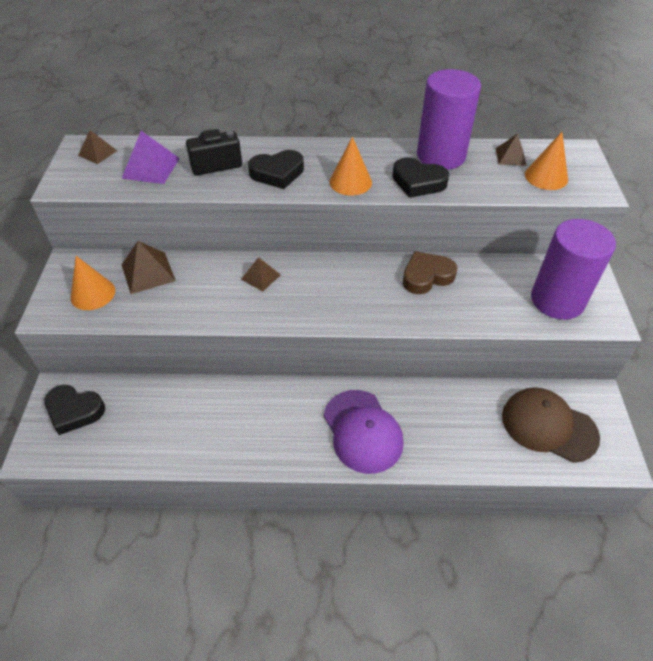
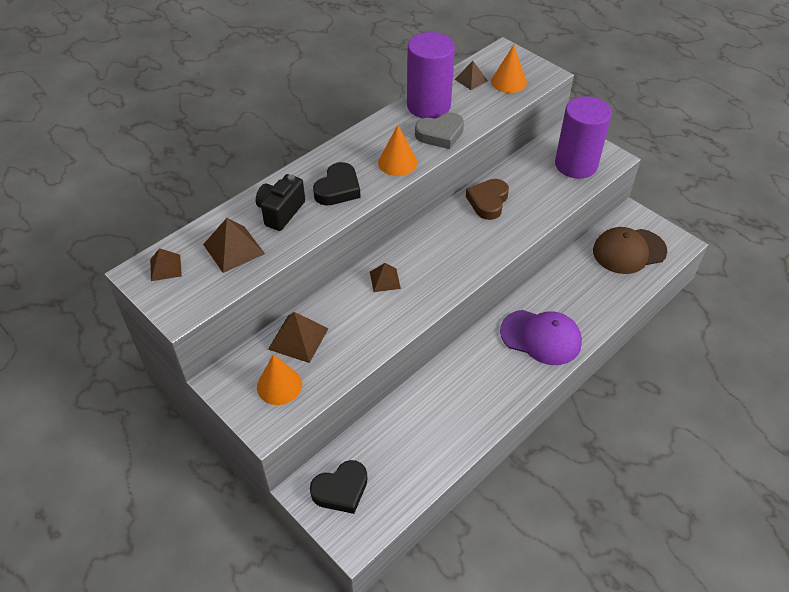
camera: 45 degrees left, 0 degrees up
purple pyramid [122,131,180,184] -> brown pyramid [203,218,265,273]
black heart [392,157,449,198] -> grey heart [415,112,464,149]

